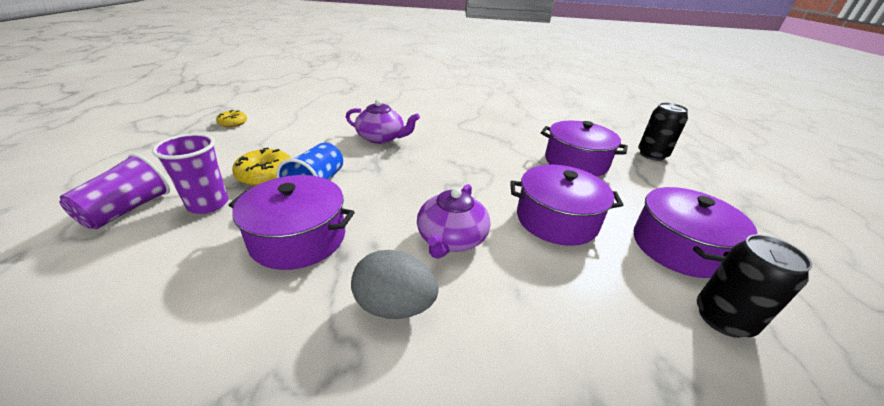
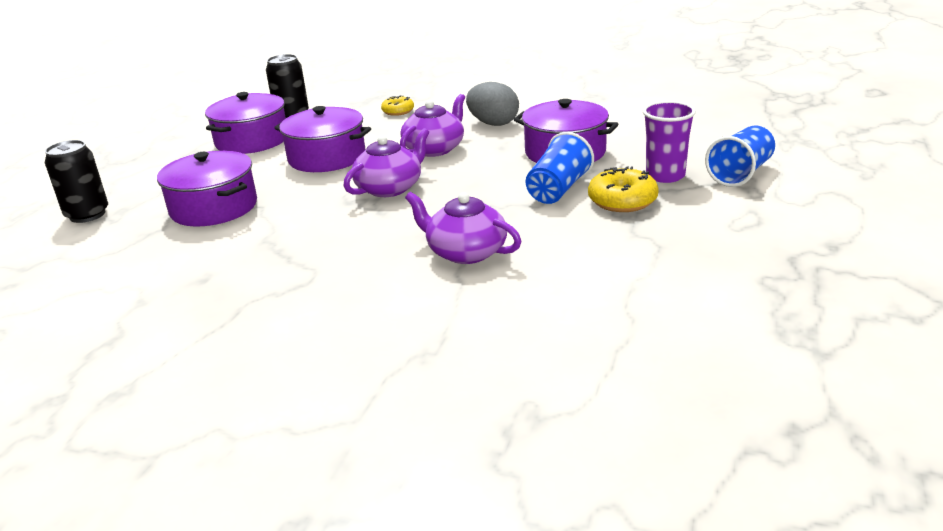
camera: 160 degrees left, 5 degrees down
purple cup [59,153,170,229] -> blue cup [705,125,775,187]
yellow donut [216,110,247,127] -> yellow donut moved to [381,95,414,116]
none -> purple teapot [344,128,430,197]

